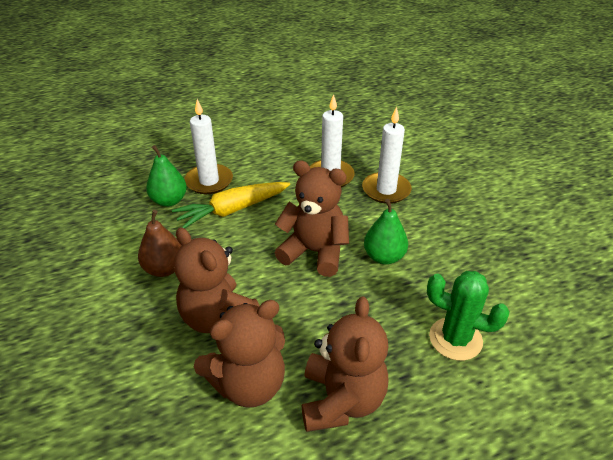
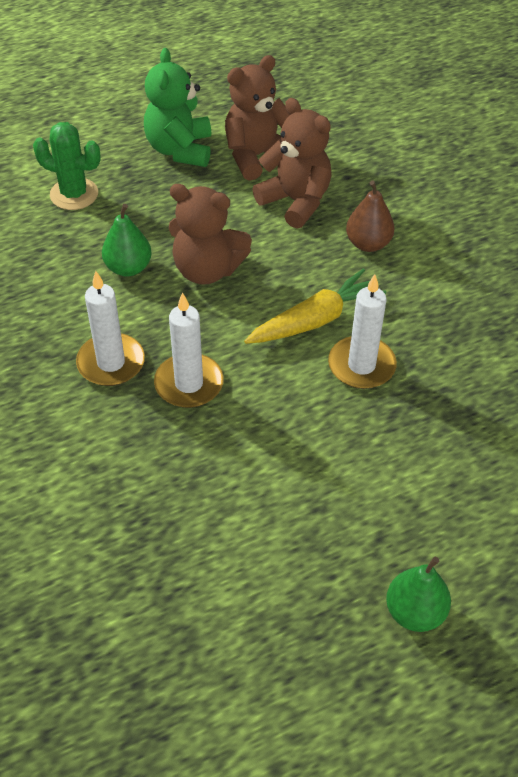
camera: 175 degrees right, 10 degrees up
green pear [146,145,187,207] -> green pear moved to [386,557,451,632]
brown teddy bear [302,296,389,432] -> green teddy bear [144,48,211,167]

